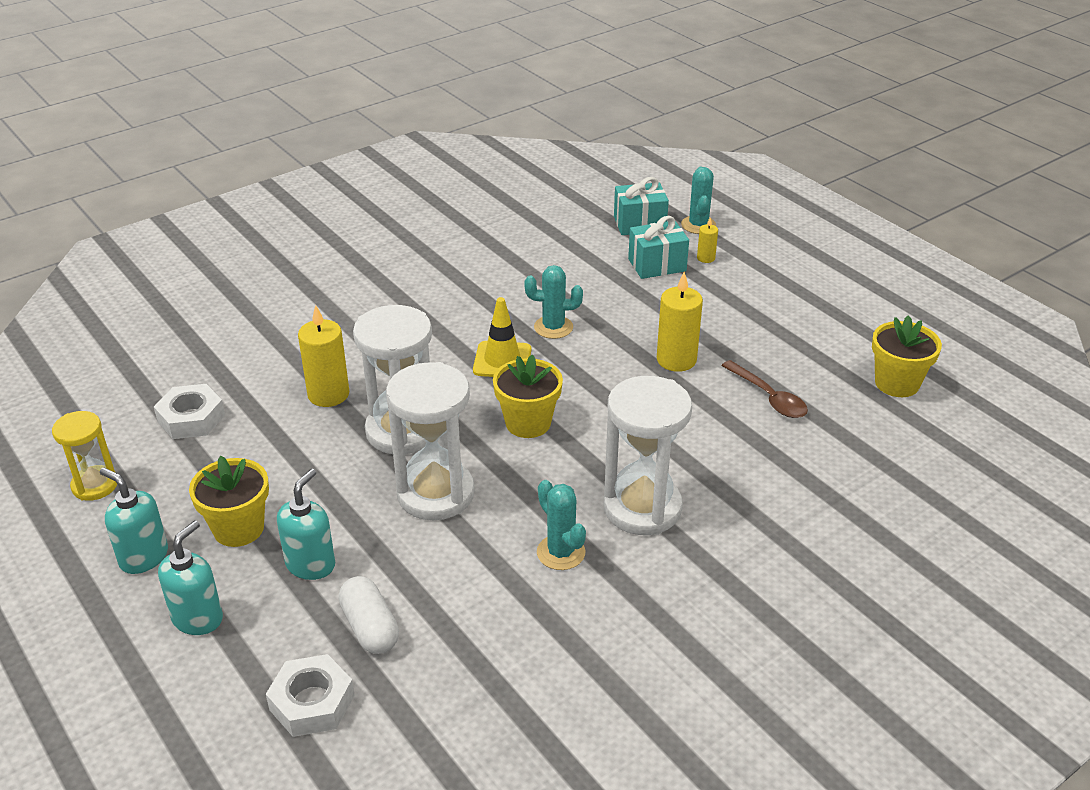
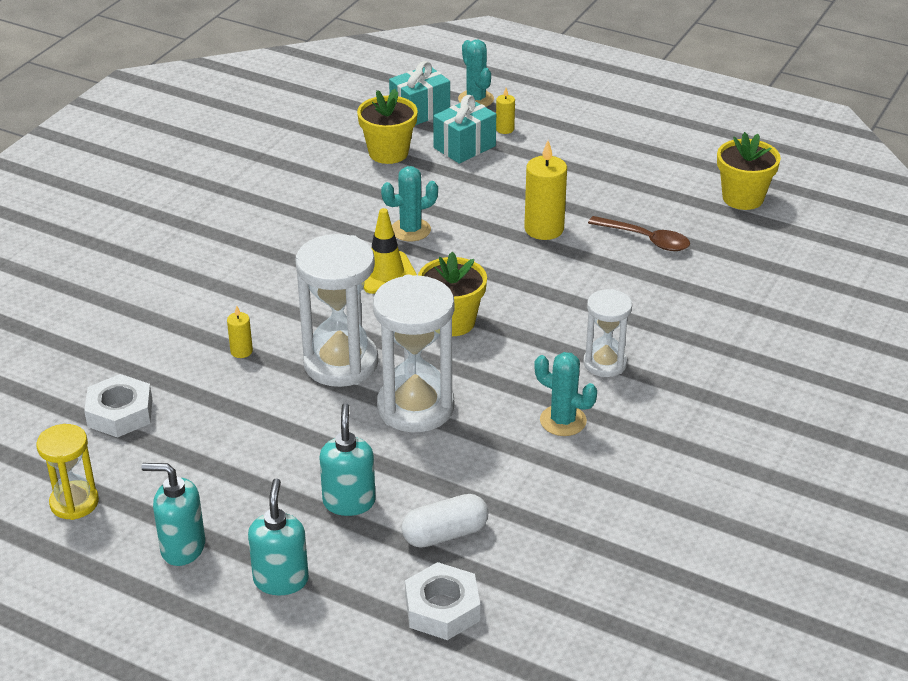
camera: 25 degrees left, 0 degrees up
yellow flower pot [189,456,269,547] -> yellow flower pot moved to [357,89,418,164]
yellow candle [298,305,349,407] -> yellow candle [227,306,253,358], size x0.51
white capsule [339,576,399,654] -> white capsule turned 60 degrees counterclockwise [402,494,489,548]
white hourglass [604,376,692,535] -> white hourglass [583,289,632,377], size x0.58

